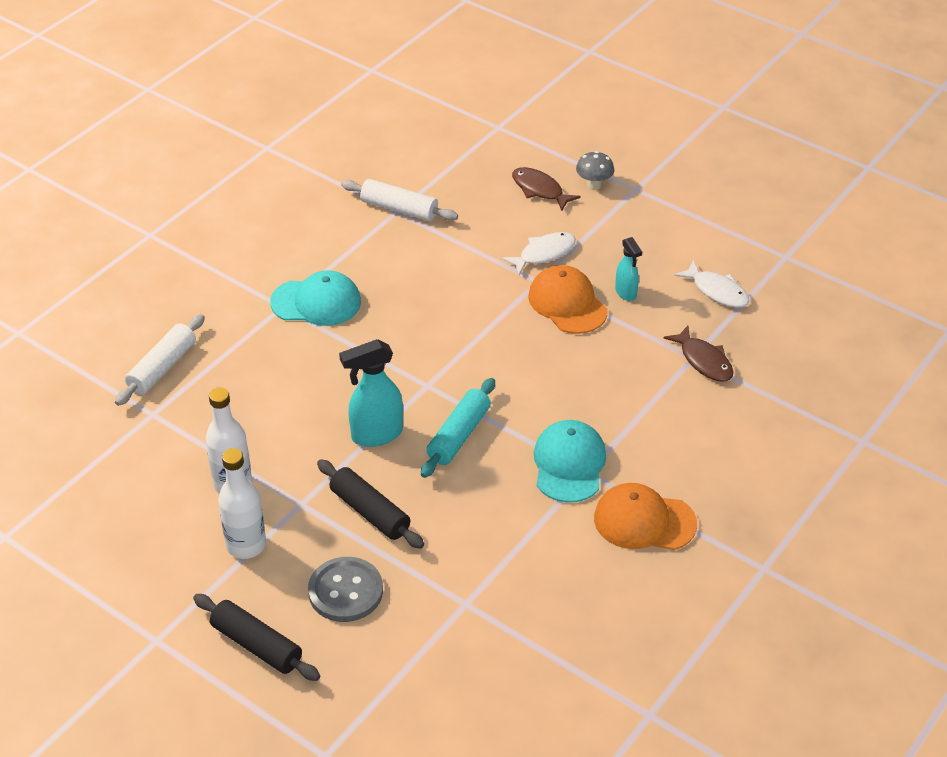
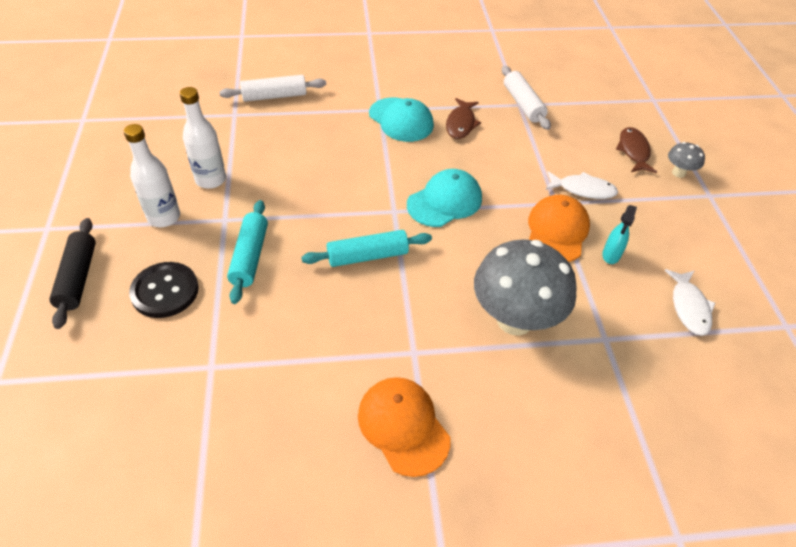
camera: 45 degrees right, 5 degrees up
grey button [308,557,383,622] -> black button [129,262,199,318]
black rolling pin [317,459,424,549] -> turquoise rolling pin [227,200,268,304]
turquoise spray bottle [339,339,403,447] -> none
turquoise cap [534,420,606,503] -> turquoise cap moved to [407,169,482,227]
brown fish [664,326,733,382] -> brown fish moved to [446,98,481,139]
none -> grey mushroom [474,239,577,335]

